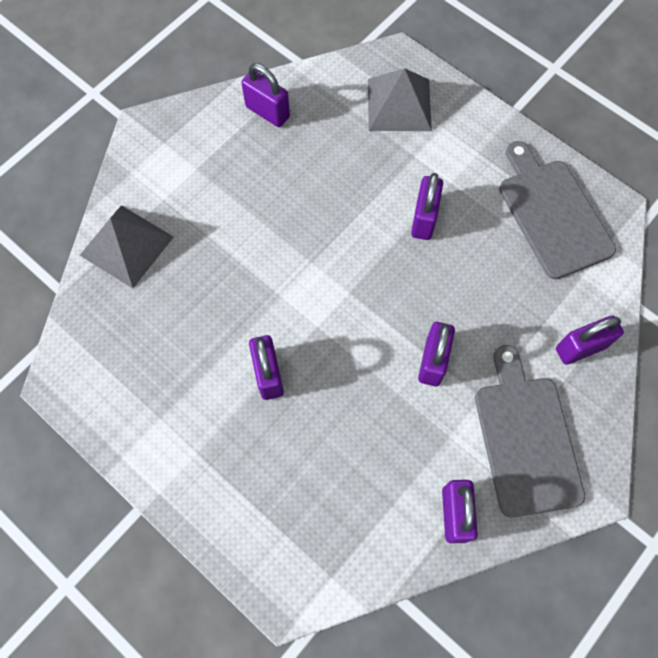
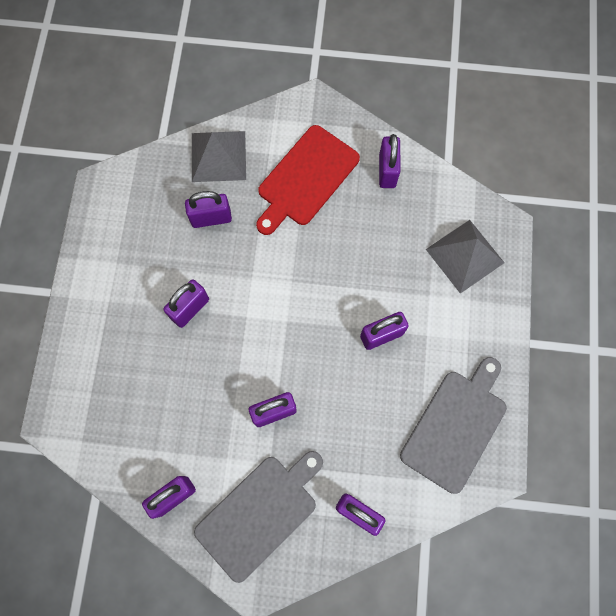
camera: 55 degrees right, 5 degrees up
none -> purple padlock [185,191,232,228]
none -> red cutting board [256,125,360,235]

